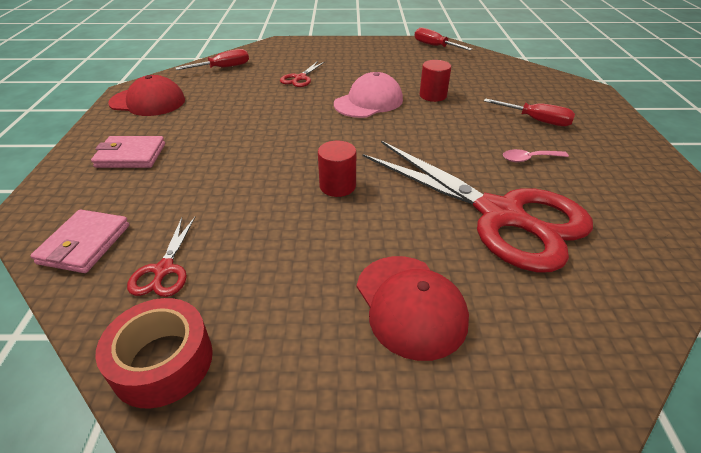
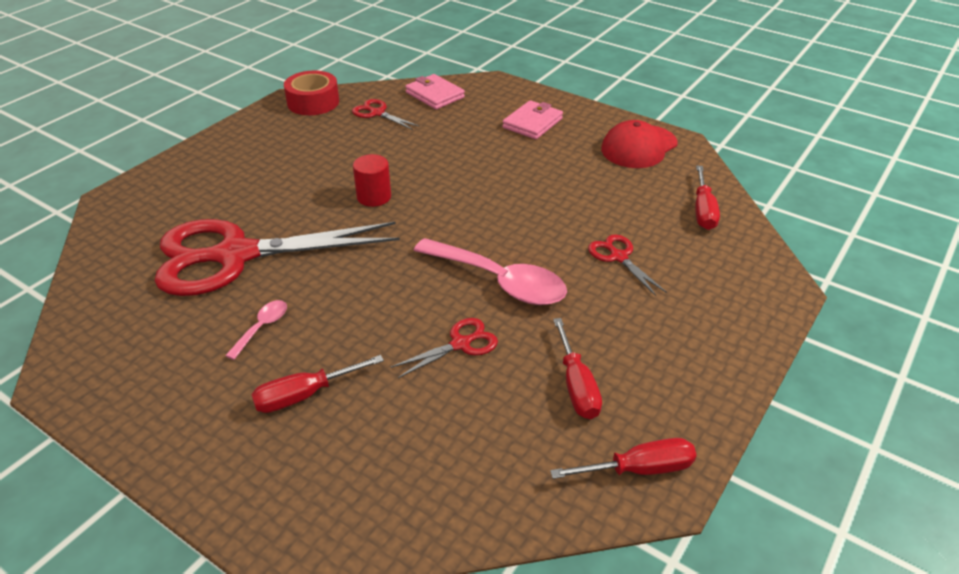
camera: 125 degrees right, 0 degrees up
pink cap [334,72,403,118] -> pink spoon [413,238,567,305]
red cap [357,256,469,361] -> none
red cylinder [420,60,451,102] -> red scissors [391,318,498,378]
none -> red screwdriver [553,318,602,419]

